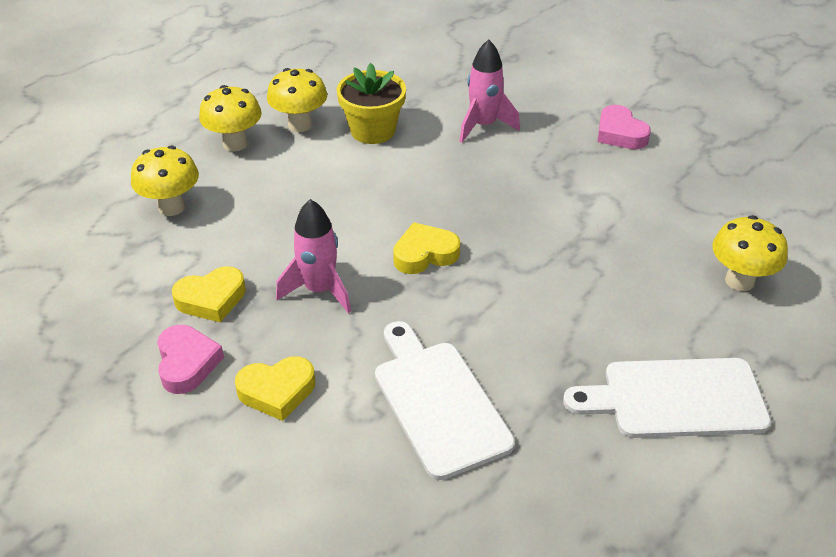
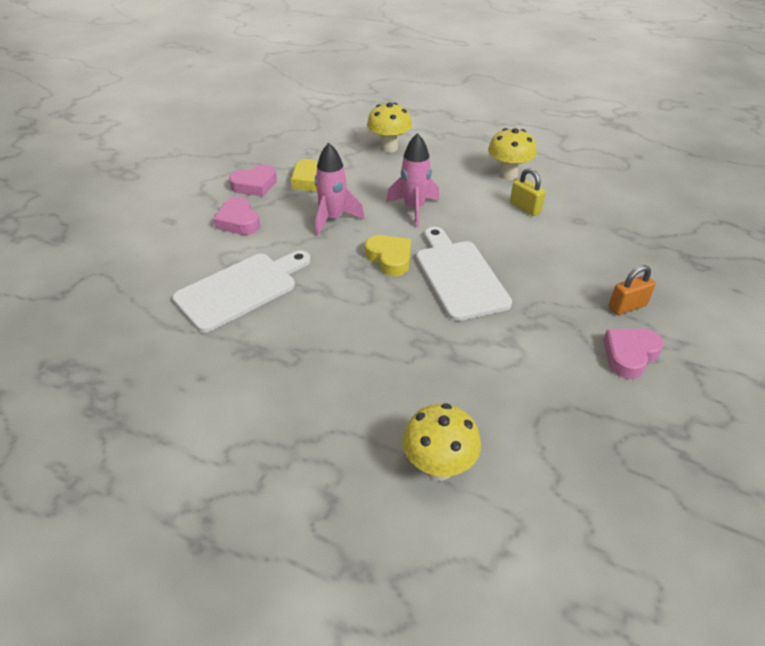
camera: 75 degrees right, 0 degrees up
yellow mushroom [199,85,262,151] -> none
yellow heart [235,356,315,421] -> pink heart [213,197,260,235]
yellow flower pot [337,63,406,144] -> yellow padlock [510,168,546,216]
pink rocket [459,39,520,143] -> pink rocket moved to [386,133,440,227]
white cutting board [563,358,771,438] -> white cutting board moved to [416,227,512,321]
none -> orange padlock [609,265,656,315]

